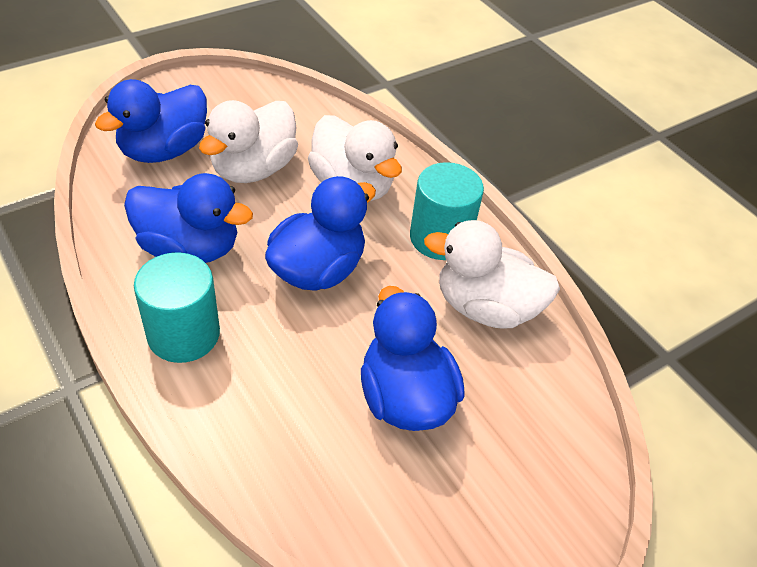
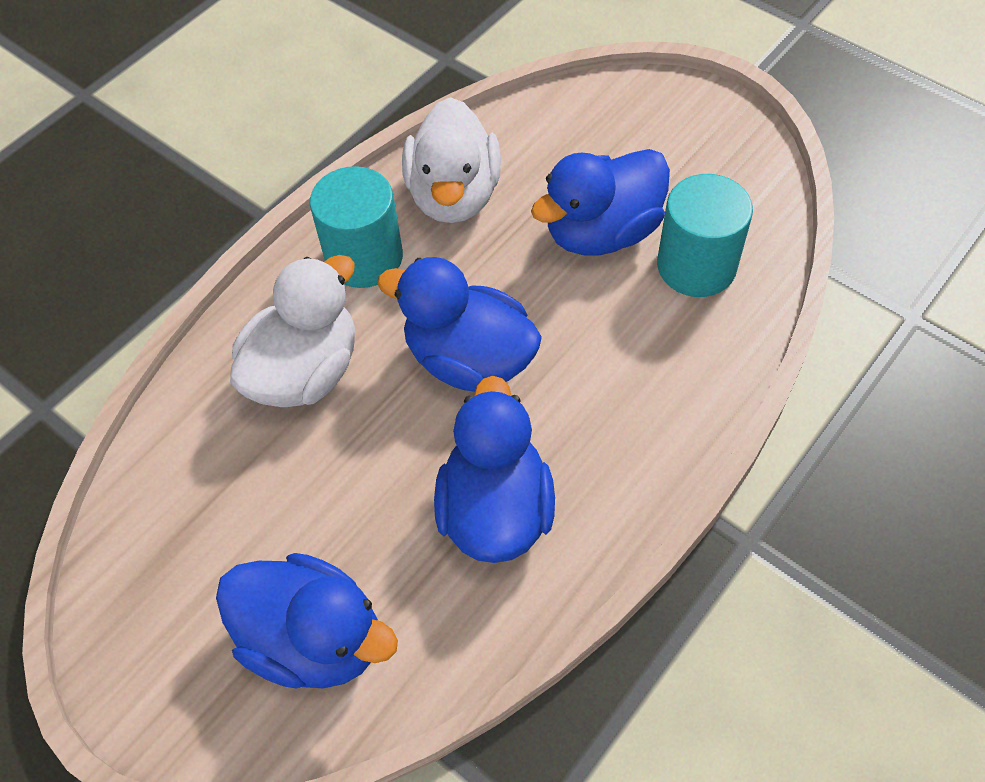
camera: 100 degrees left, 10 degrees up
turquoise cylinder [134,252,220,363] -> turquoise cylinder moved to [657,174,753,297]
white duck [199,100,298,183] -> none

